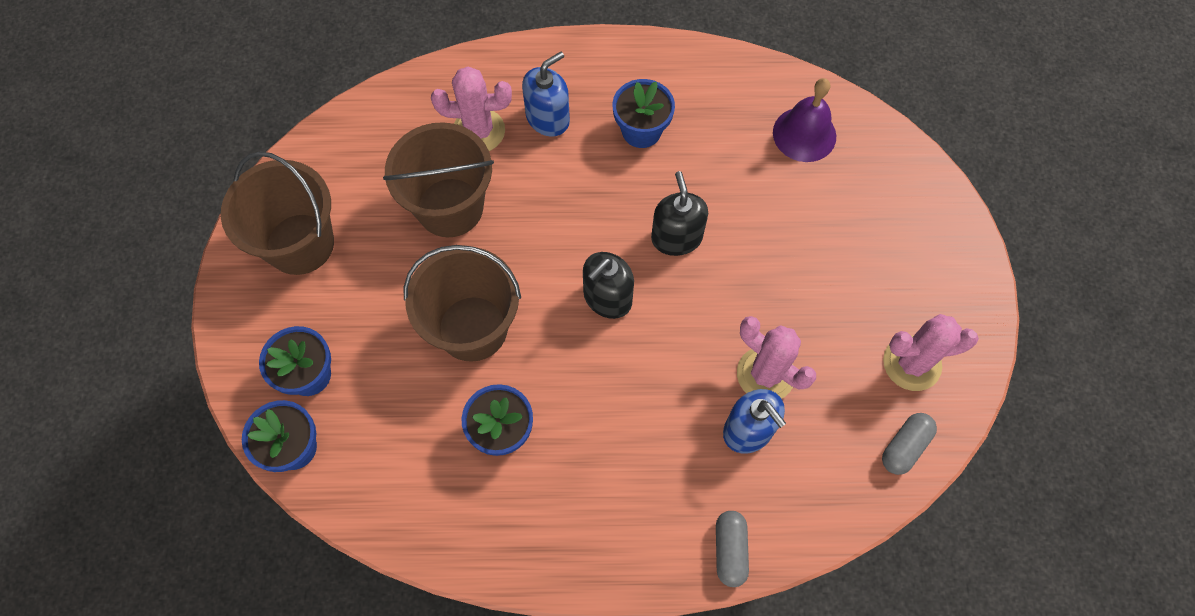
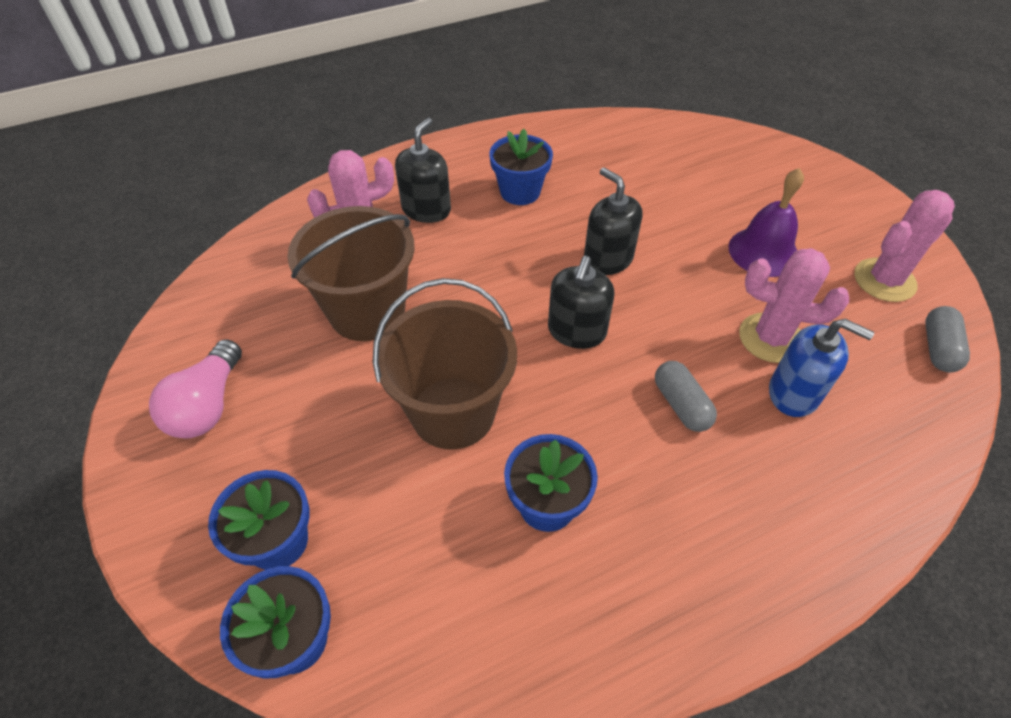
camera: 25 degrees left, 15 degrees down
brown bucket [221,152,334,275] -> pink light bulb [149,339,242,439]
blue soap dispenser [522,52,570,137] -> black soap dispenser [395,118,451,223]
grey capsule [716,511,749,587] -> grey capsule moved to [655,361,717,432]
purple bell [773,78,836,162] -> purple bell moved to [729,168,804,277]

